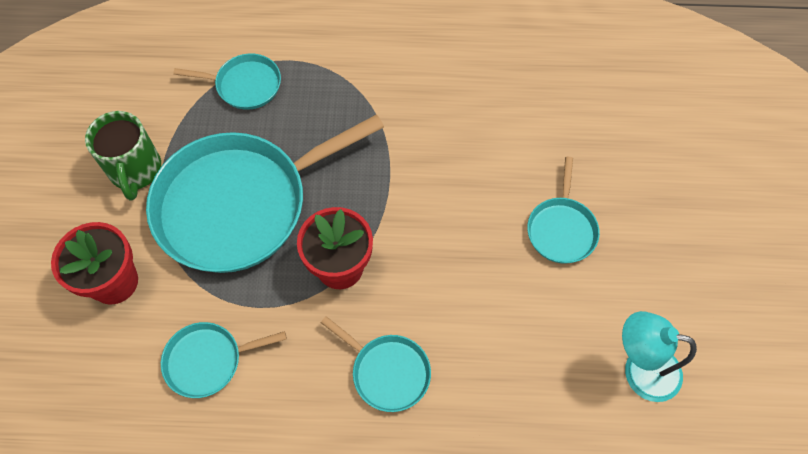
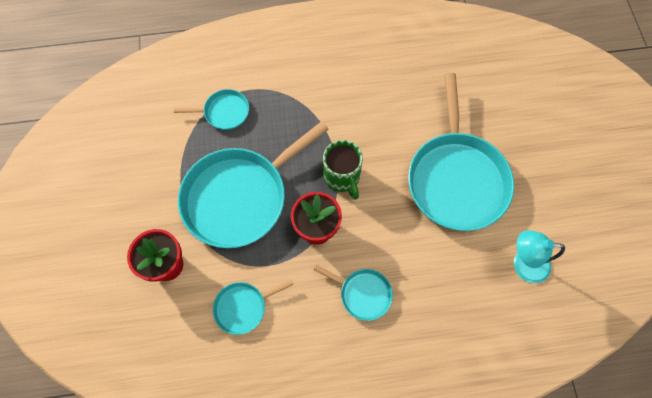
camera: 10 degrees left, 5 degrees up
green mug [85,111,161,201] -> green mug moved to [323,140,363,200]
turquoise pan [527,157,600,264] -> turquoise pan [408,73,514,231], size x2.17

